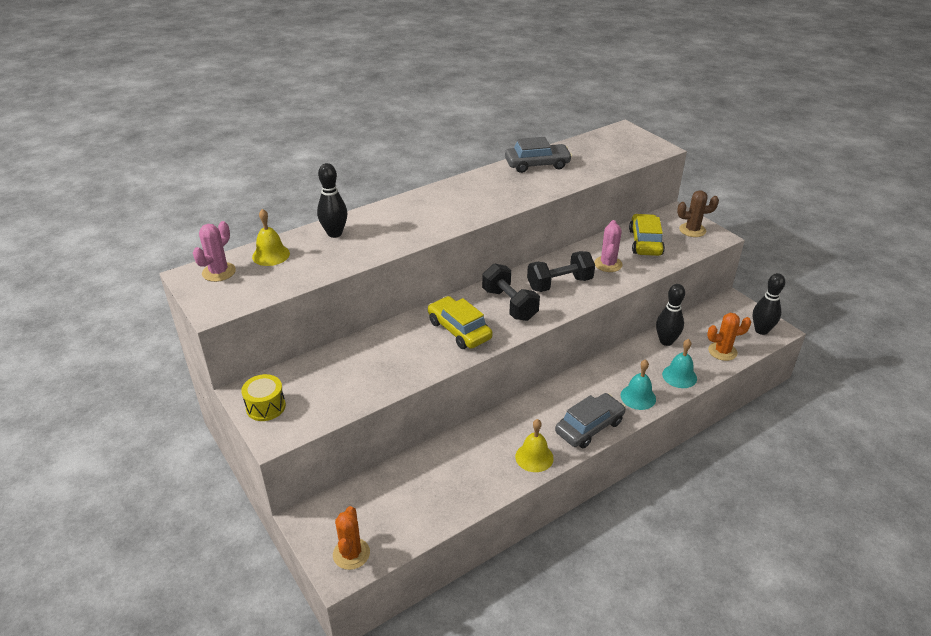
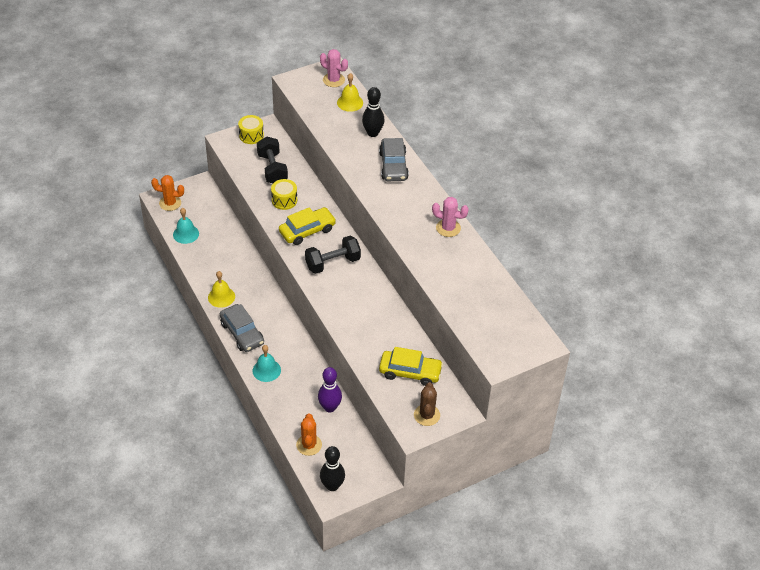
camera: 95 degrees right, 10 degrees up
grey car [505,137,572,173] -> grey car moved to [379,138,409,181]
black dumbbell [527,251,595,292] -> black dumbbell moved to [257,136,288,183]
pink cactus [594,220,623,272] -> pink cactus moved to [432,197,469,237]
black bowling pin [656,284,685,346] -> purple bowling pin [318,367,342,413]
turquoise bell [662,339,697,388] -> turquoise bell moved to [173,208,199,244]
none -> yellow drum [271,179,297,210]

